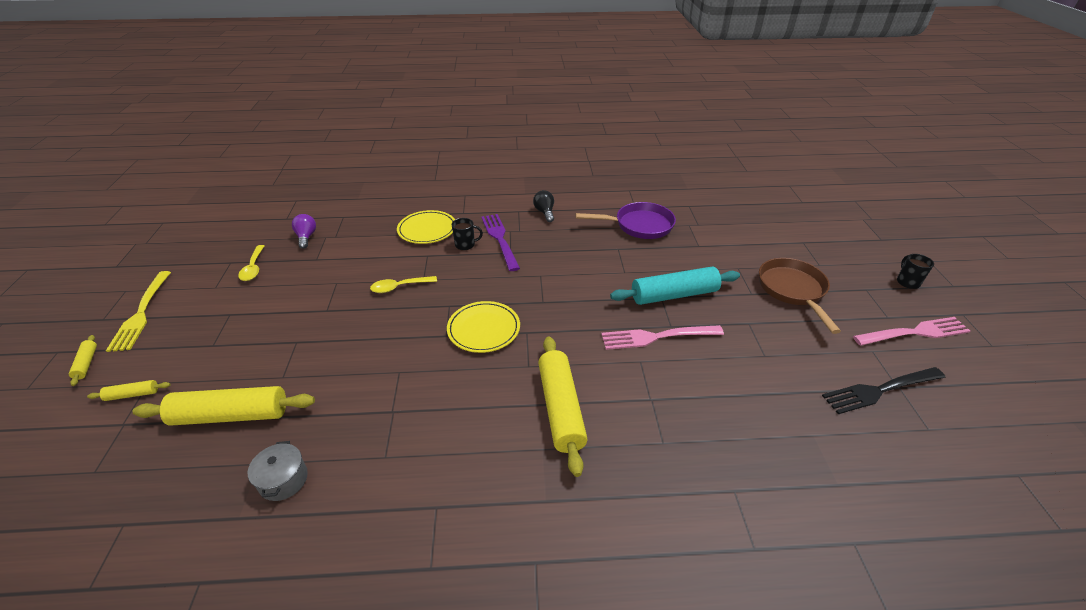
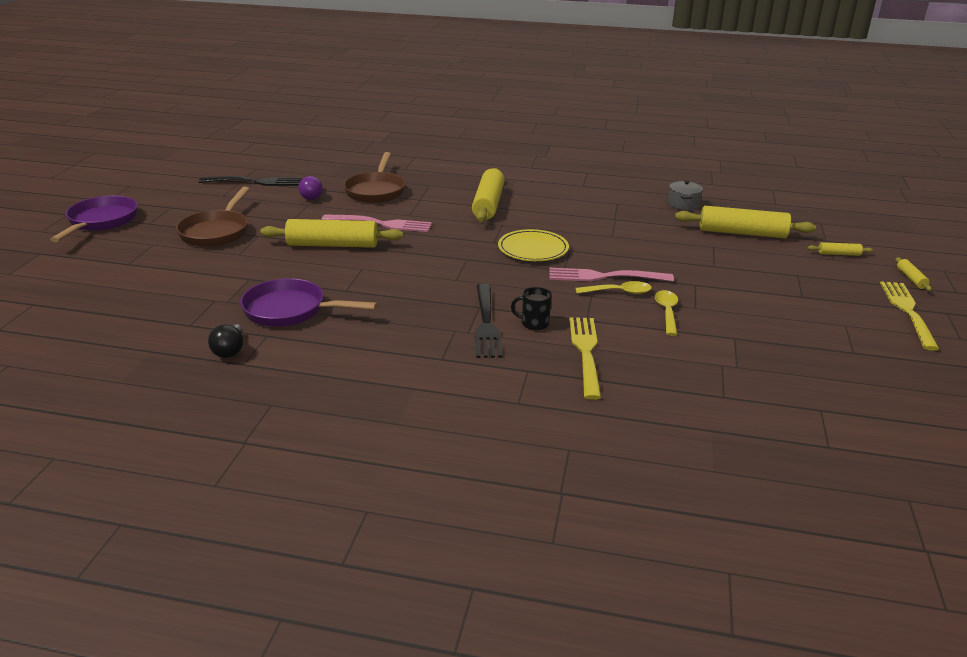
camera: 165 degrees left, 10 degrees down
yellow spoon [238,245,264,281] -> yellow spoon moved to [655,290,678,336]
purple light bulb [292,214,316,249] -> purple light bulb moved to [298,176,323,200]
yellow plate [397,210,455,244] -> yellow fork [569,317,601,400]
purple fork [481,214,520,271] -> black fork [475,283,502,358]
black light bulb [533,190,554,222] -> black light bulb moved to [208,324,243,358]
turquoise rolling pin [610,267,740,305] -> yellow rolling pin [260,219,403,248]
pink fork [853,317,970,346] -> pink fork moved to [549,268,674,282]
black mug [897,254,934,289] -> purple pan [50,196,138,242]
none -> brown pan [343,152,406,203]

